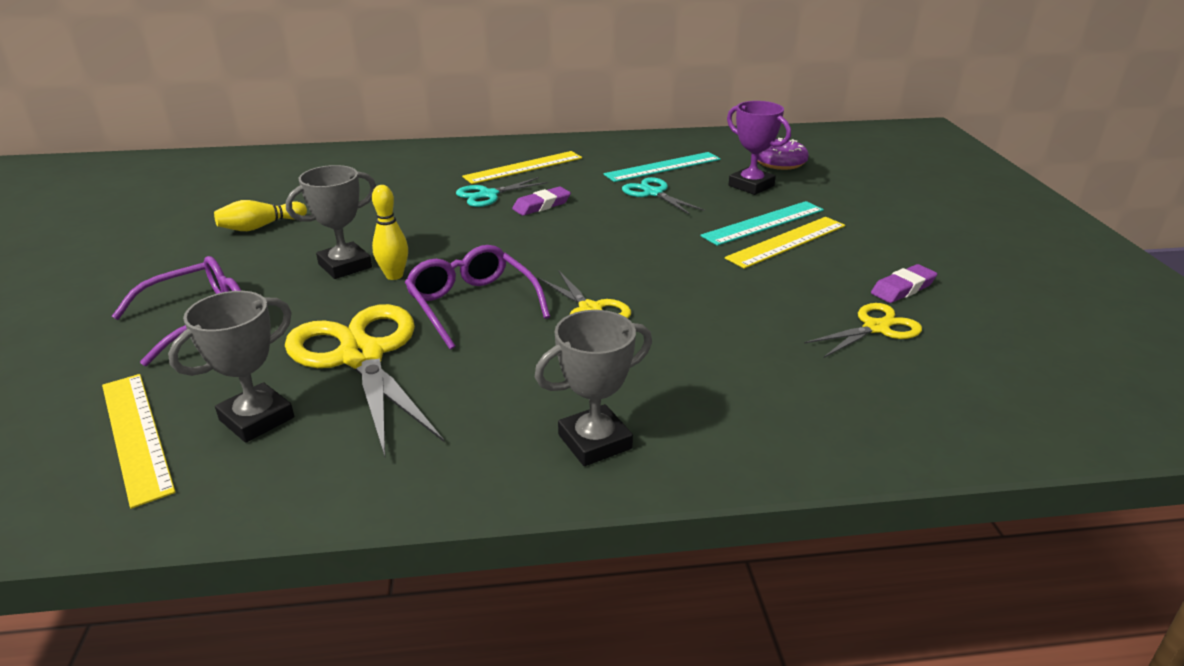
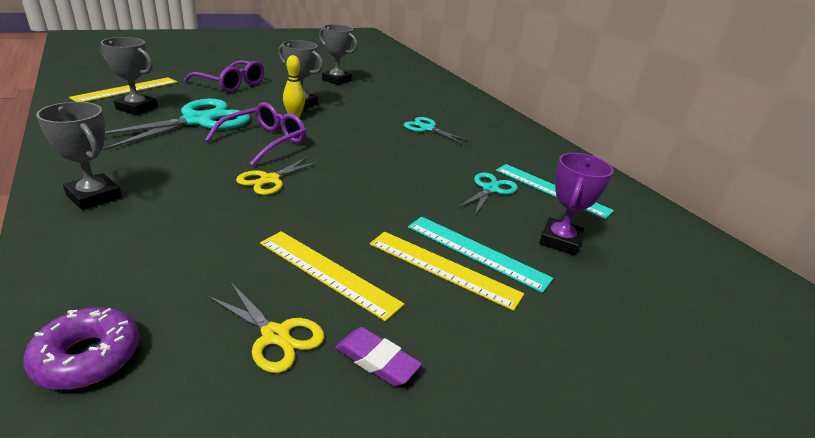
camera: 65 degrees right, 0 degrees up
yellow bowling pin [214,200,307,231] -> grey trophy [319,24,358,85]
yellow scissors [285,304,445,457] -> turquoise scissors [102,99,250,151]
yellow ruler [462,151,582,184] -> yellow ruler moved to [260,231,404,321]
purple eraser [512,187,571,216] -> none
purple donut [758,138,809,170] -> purple donut moved to [23,307,139,390]

